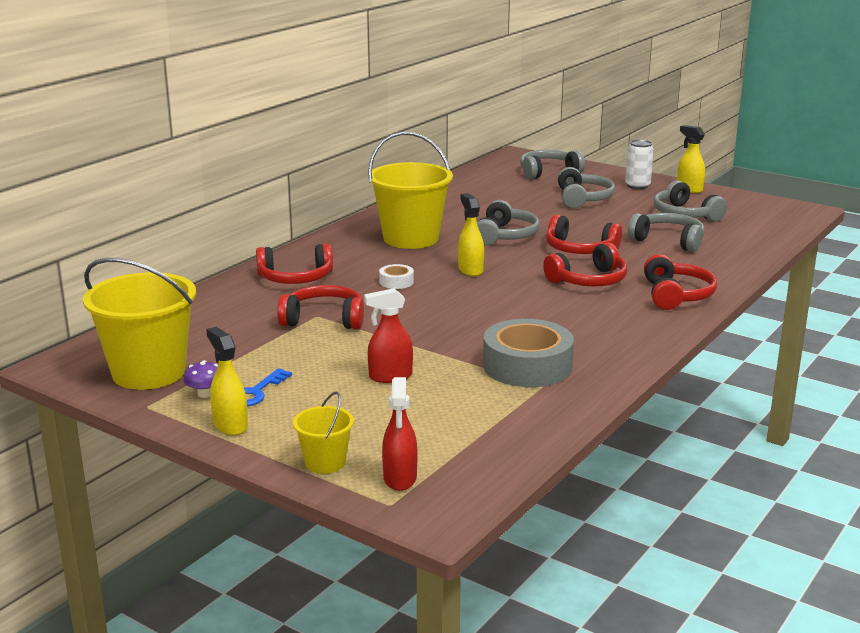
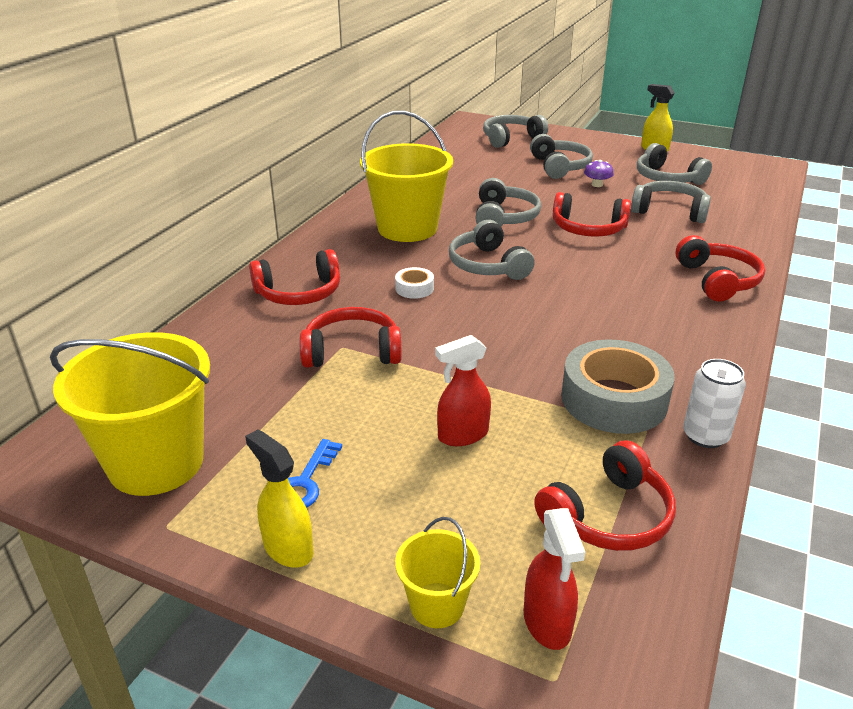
camera: 10 degrees left, 10 degrees up
purple mushroom [184,360,218,398] -> purple mushroom moved to [584,160,614,187]
yellow spray bottle [458,193,484,276] -> grey headphones [449,220,535,280]
red headphones [543,243,627,286] -> red headphones moved to [534,440,676,551]
white can [625,140,654,189] -> white can moved to [683,359,746,448]

